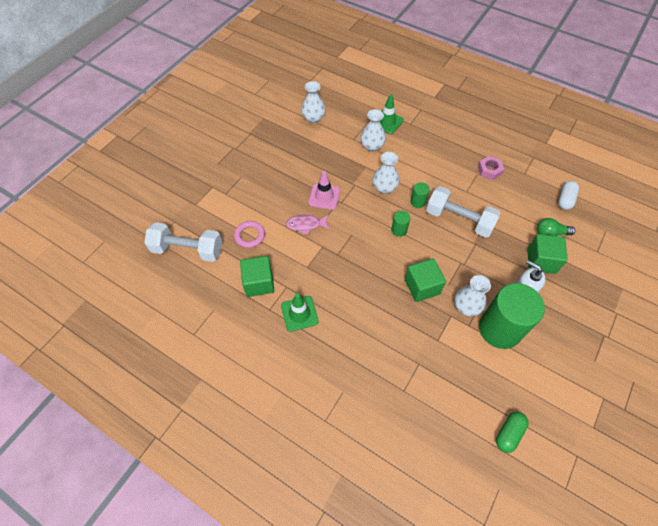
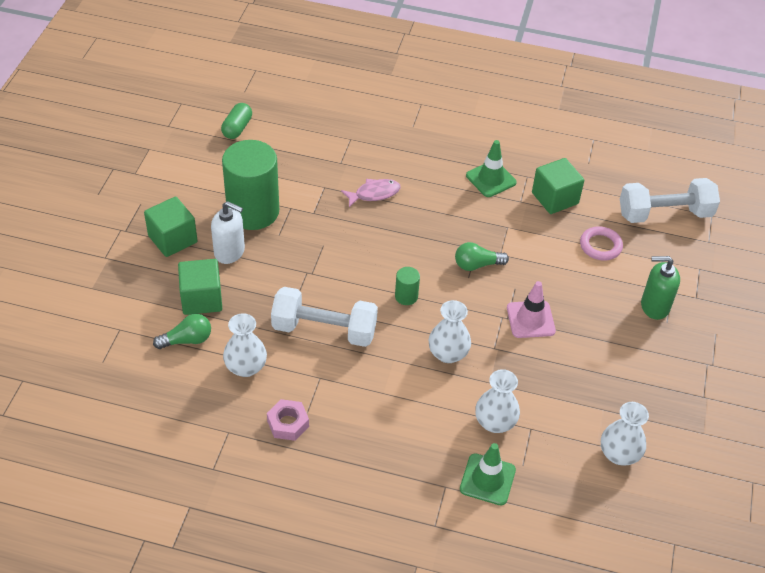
camera: 160 degrees right, 10 degrees down
pink fish [286,215,329,235] -> pink fish moved to [341,179,401,207]
green cube [405,258,446,302] -> green cube moved to [144,197,198,257]
green cylinder [410,182,430,208] -> none
white vase [454,275,491,316] -> white vase moved to [223,313,267,377]
white capsule [558,181,579,210] -> none
none -> green light bulb [455,242,509,271]
none -> green soap dispenser [641,256,680,320]

